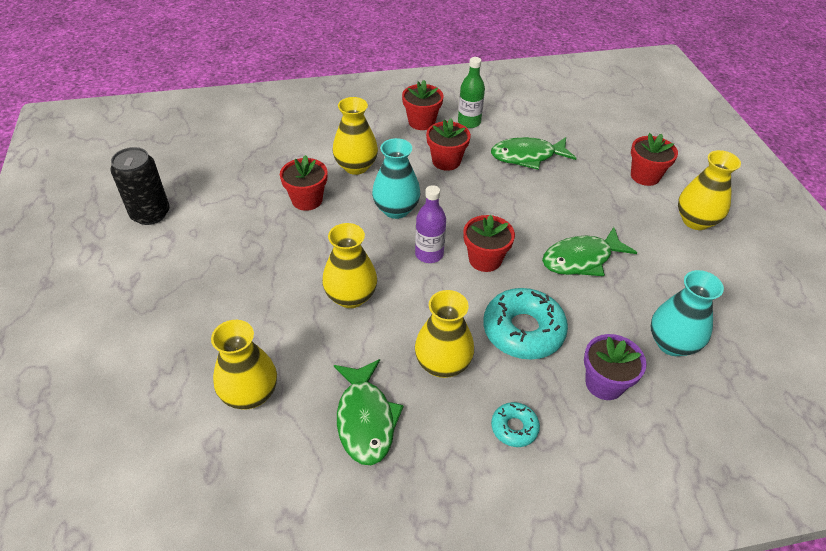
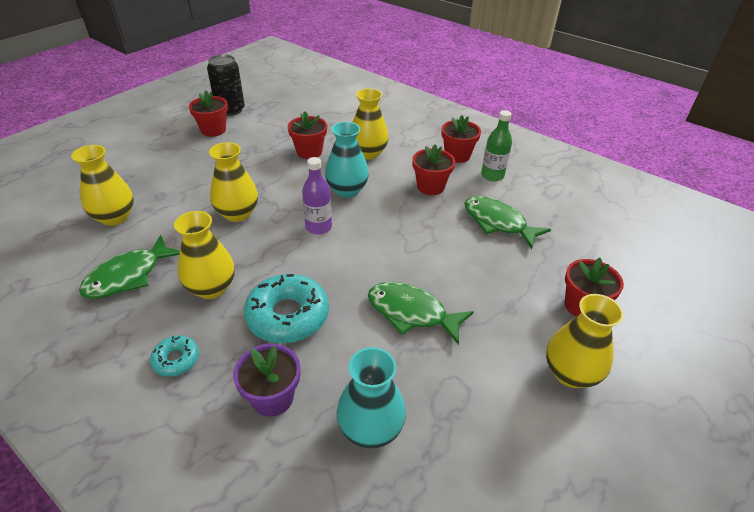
camera: 50 degrees right, 5 degrees down
red flower pot [463,215,515,272] -> red flower pot moved to [189,90,228,137]

